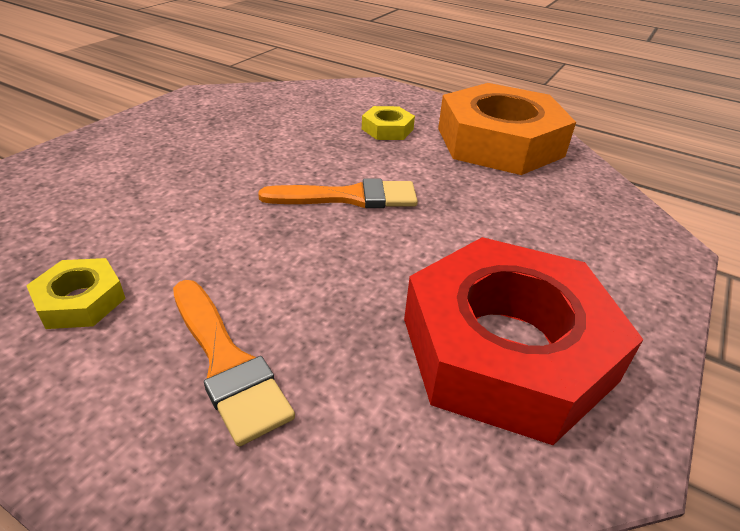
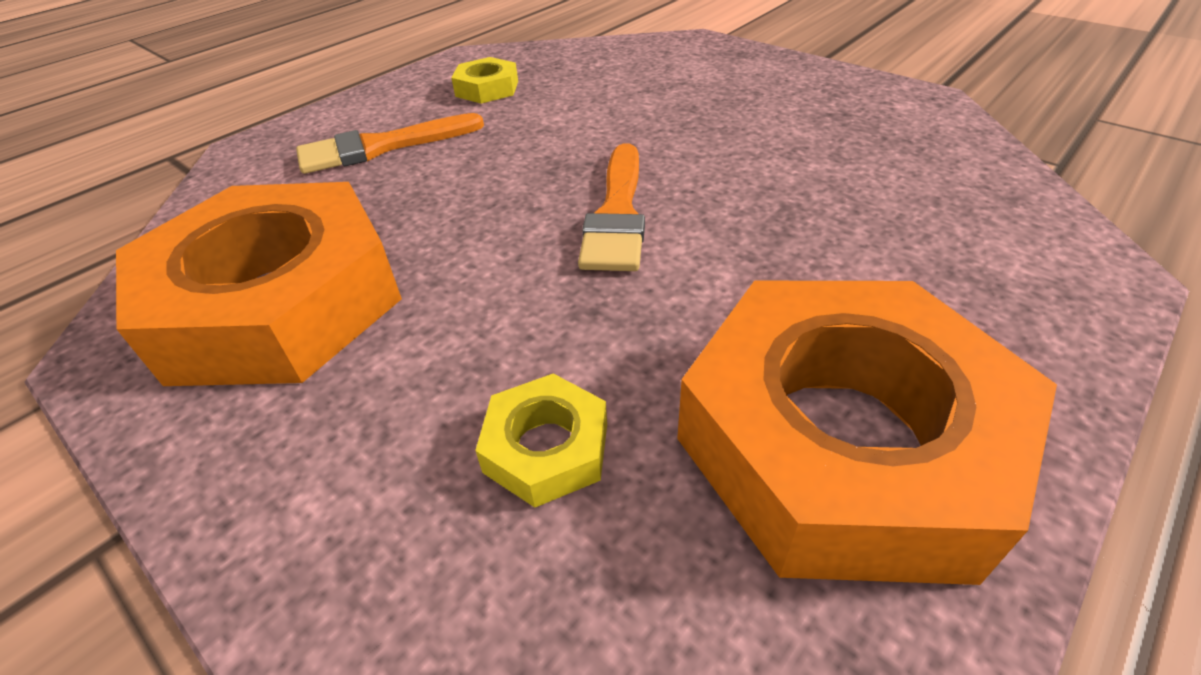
camera: 105 degrees right, 5 degrees up
yellow nut [362,106,415,140] -> yellow nut moved to [475,374,607,507]
red nut [404,237,644,445] -> orange nut [116,182,402,386]

